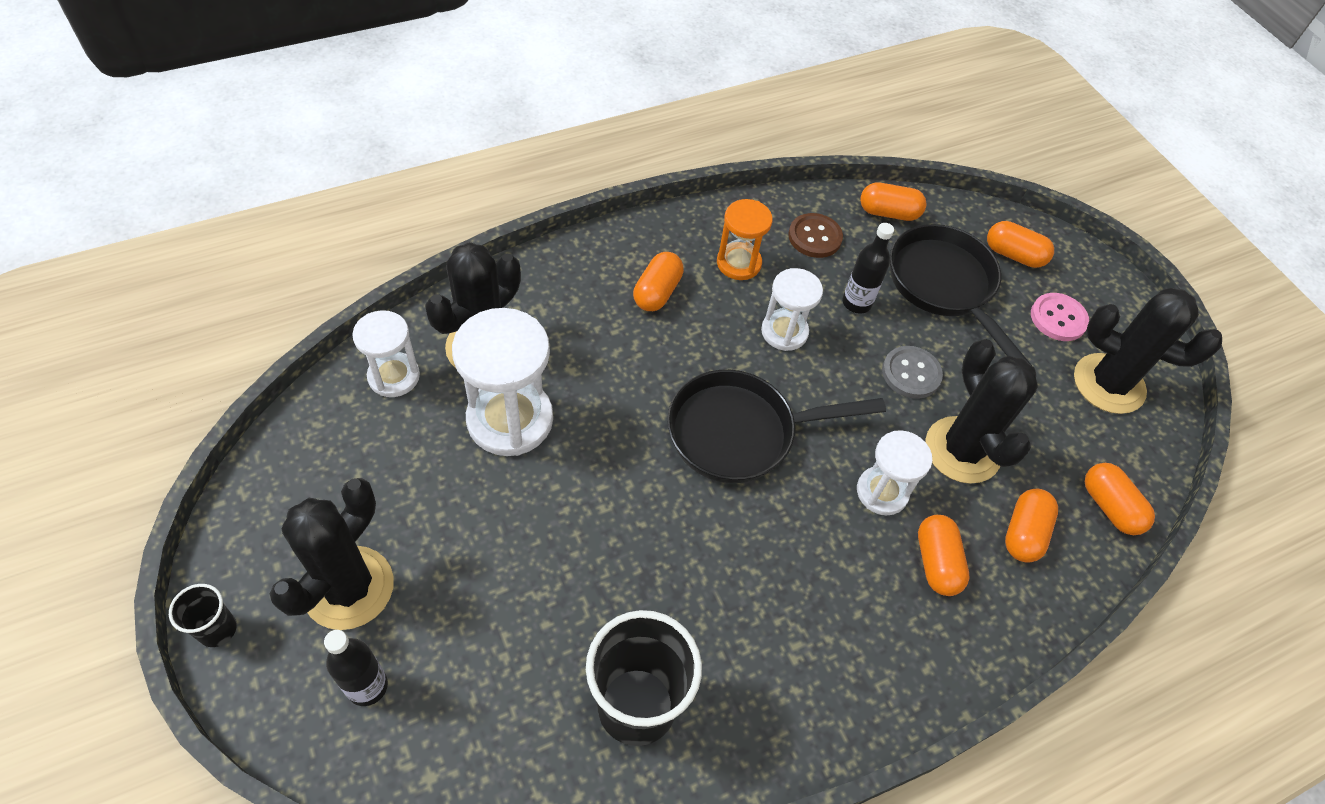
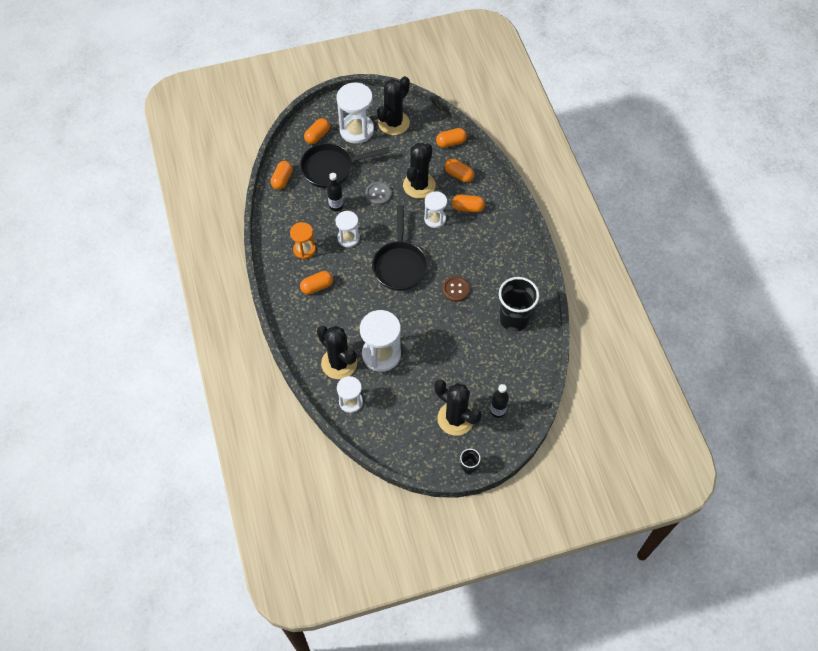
camera: 75 degrees left, 5 degrees up
orange capsule [633,252,684,311] -> orange capsule turned 60 degrees counterclockwise [300,271,333,294]
brown button [788,213,843,258] -> brown button moved to [442,276,470,302]
black cactus [925,339,1038,484] -> black cactus turned 60 degrees counterclockwise [403,143,436,199]
pink button [1031,293,1089,341] -> white hourglass [336,83,374,144]

